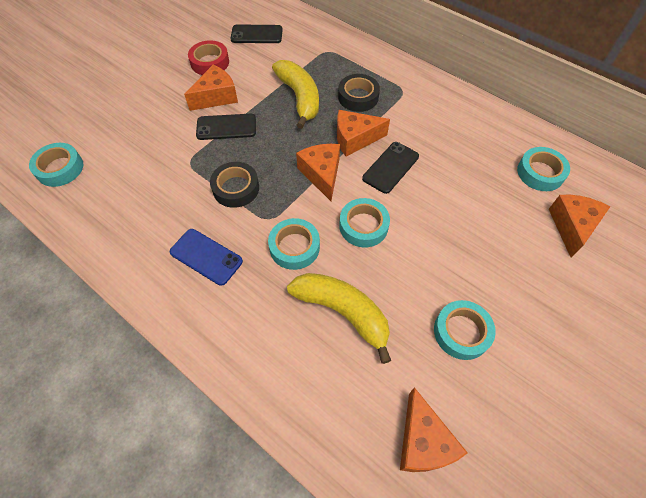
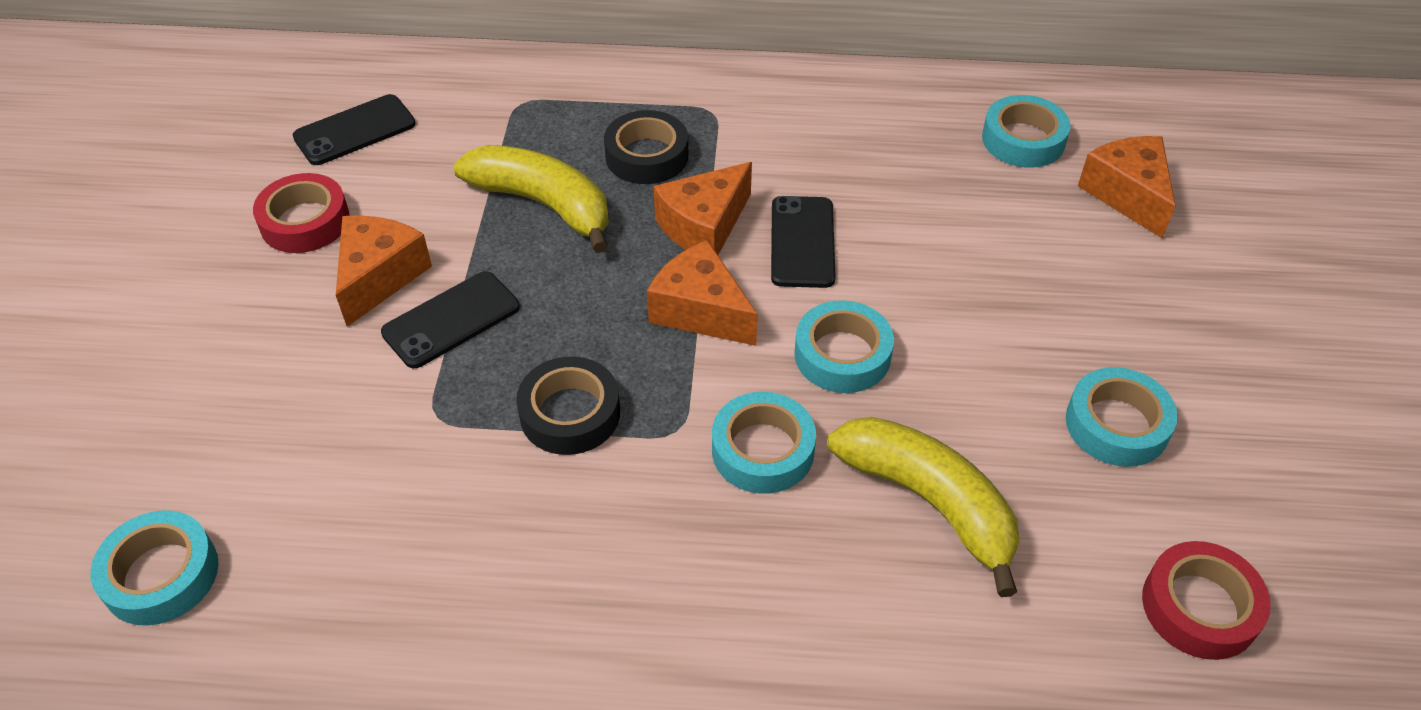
camera: 35 degrees left, 10 degrees down
blue phone [170,229,243,286] -> none
yellow banana [287,273,391,364] -> yellow banana turned 45 degrees clockwise [827,417,1019,597]
orange cheese [400,387,468,472] -> red tape [1142,541,1271,660]

